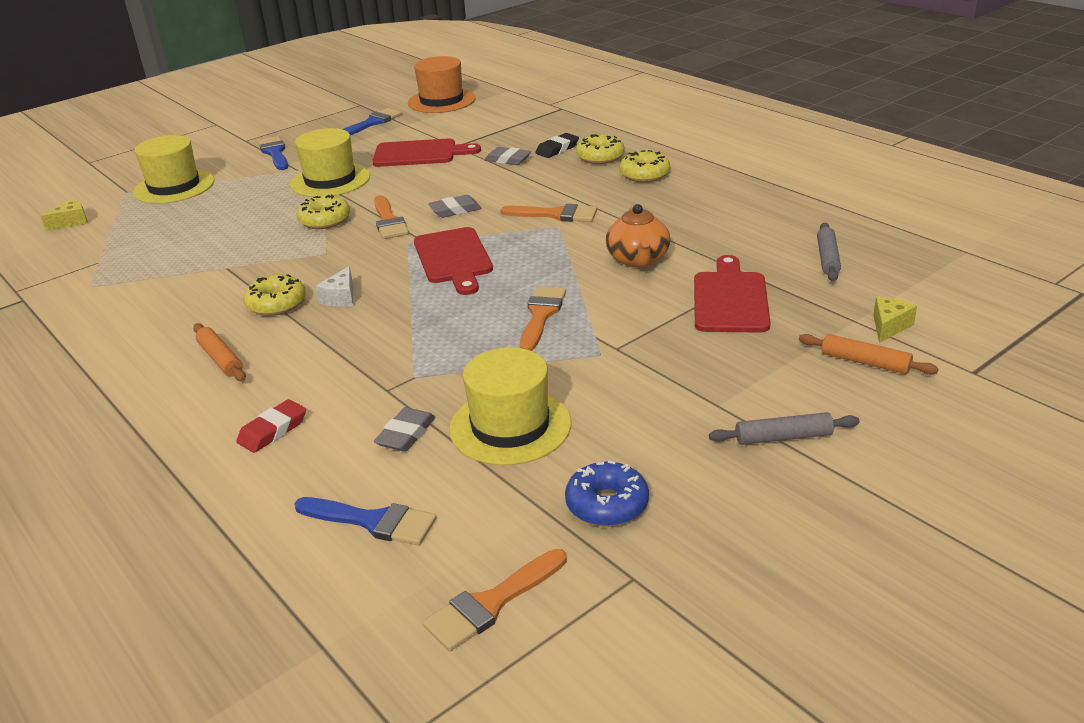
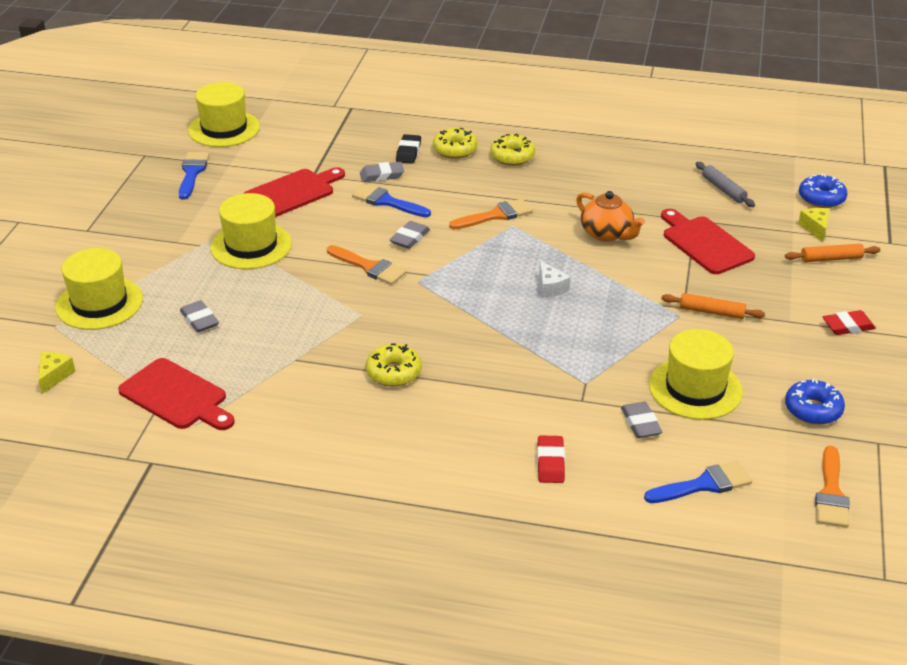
camera: 40 degrees left, 5 degrees up
orange rolling pin [193,323,246,381] -> orange rolling pin moved to [661,293,765,319]
blue brush [258,136,288,170] -> blue brush moved to [352,184,431,217]
yellow donut [296,194,350,229] -> none
white cheese [316,266,353,307] -> white cheese moved to [539,261,571,298]
orange hat [408,56,476,113] -> yellow hat [188,82,260,147]
red cutting board [414,227,493,295] -> red cutting board moved to [118,358,235,430]
orange brush [520,286,566,351] -> none
grey rolling pin [709,412,860,445] -> red eraser [823,310,876,335]
none -> grey eraser [180,300,219,332]
none -> blue donut [799,174,847,208]

